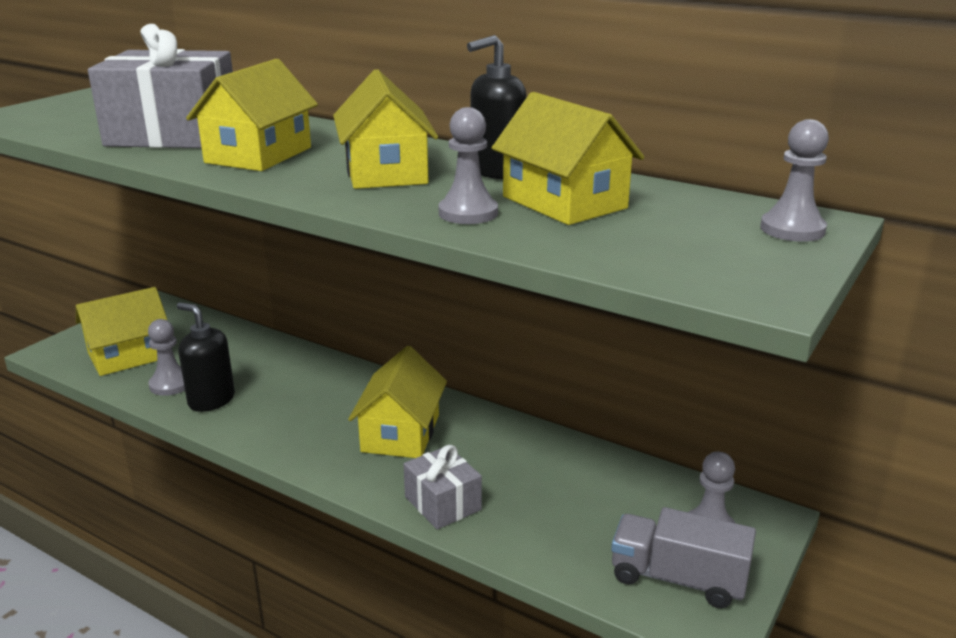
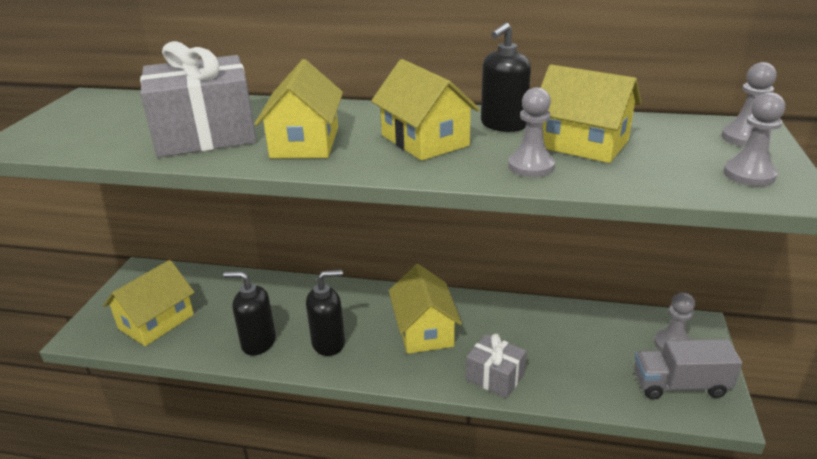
camera: 20 degrees left, 5 degrees up
grey pawn [148,319,185,396] -> grey pawn moved to [723,92,785,186]
none -> black soap dispenser [306,270,345,356]

